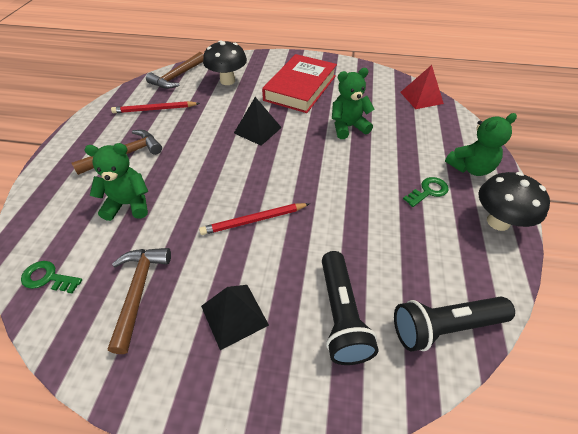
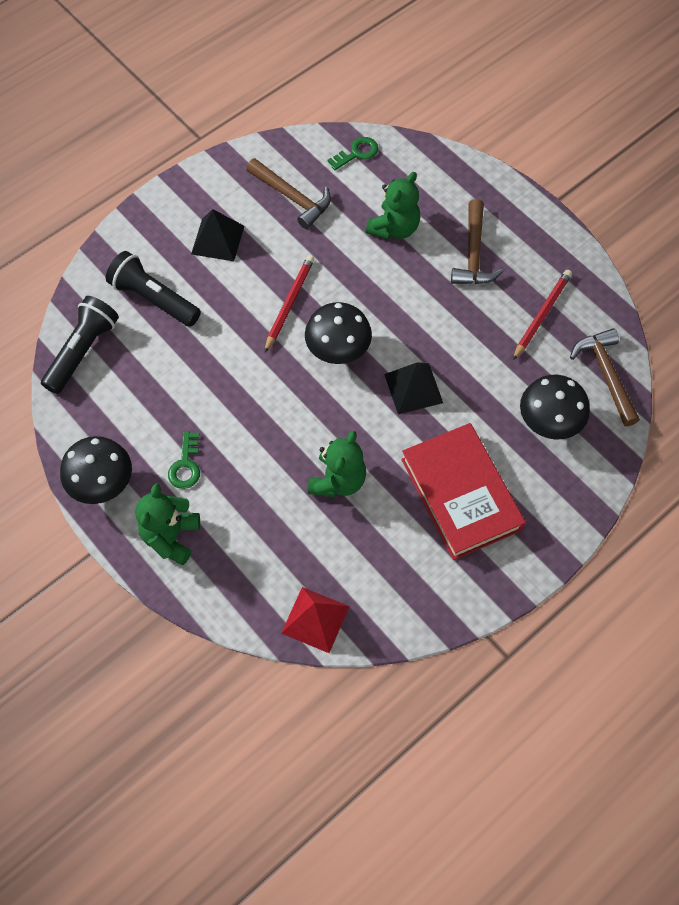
camera: 130 degrees right, 15 degrees up
none -> black mushroom [305,302,372,364]

